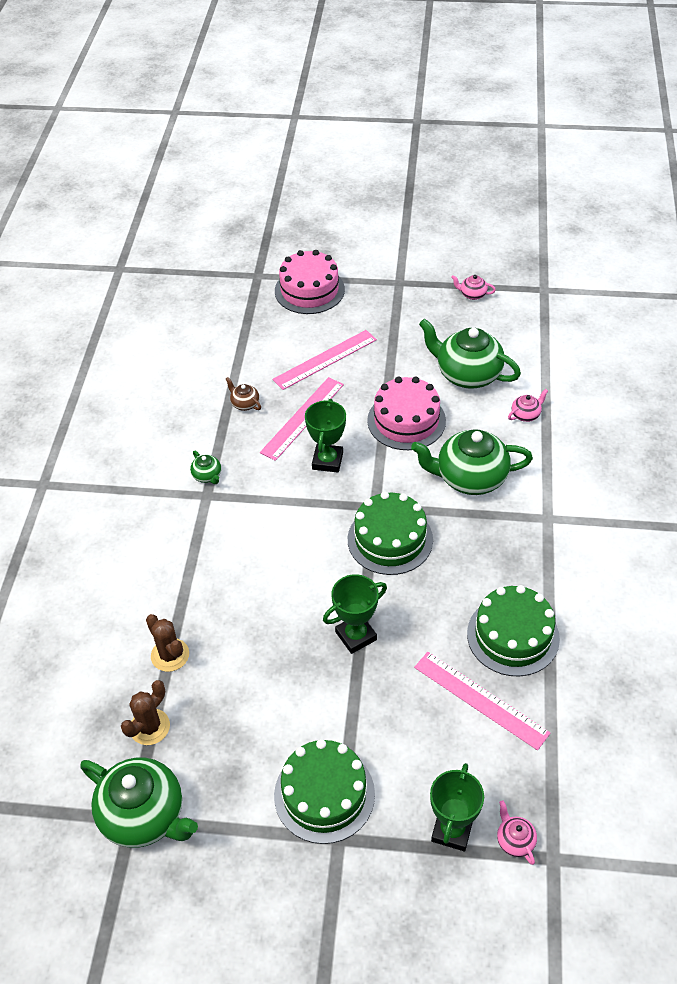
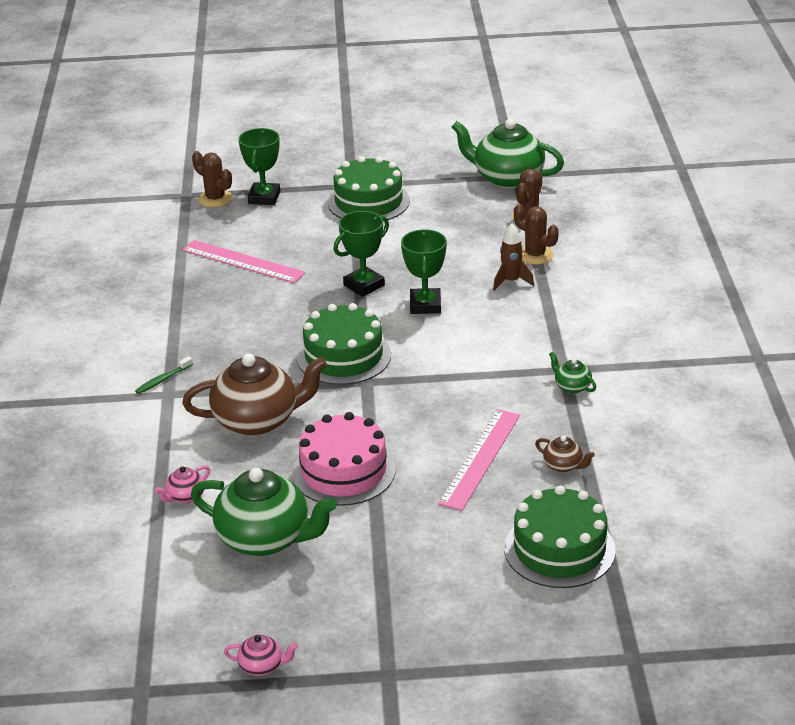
camera: 170 degrees right, 15 degrees down
pink ruler [272,330,377,390] -> none
pink cake [275,250,345,314] -> none
green trophy [305,399,346,473] -> green trophy moved to [401,229,447,314]
green teapot [411,429,533,495] -> brown teapot [182,353,327,436]
green cake [467,585,560,676] -> green cake moved to [504,486,616,588]
pink teapot [497,800,537,865] -> brown cactus [192,151,233,207]
none -> green toothbrush [135,356,193,394]
none -> brown rocket [493,223,534,291]

